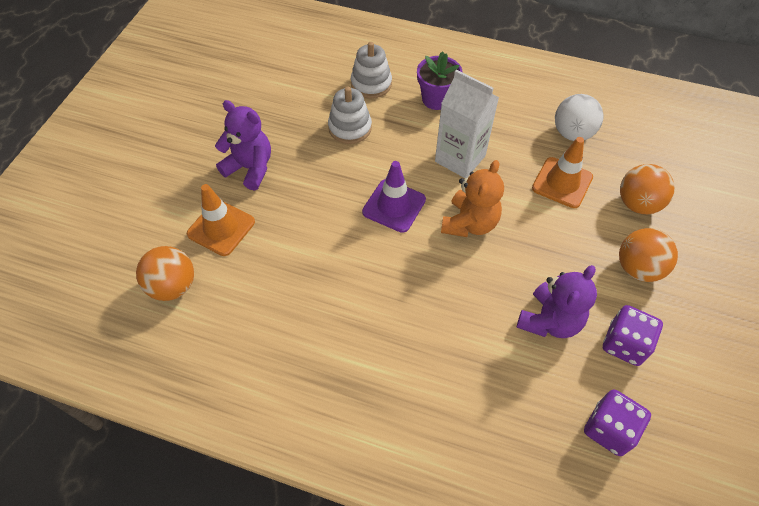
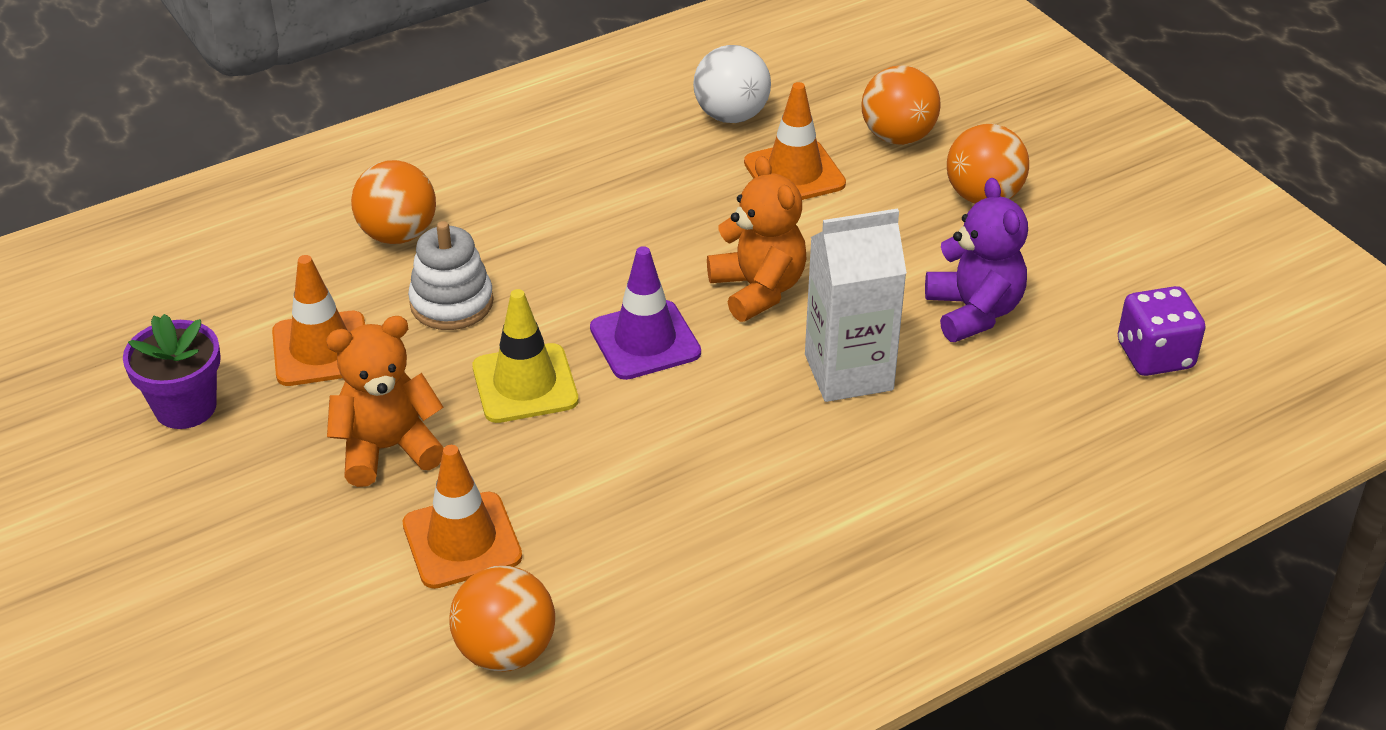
camera: 50 degrees left, 15 degrees down
purple teddy bear [215,100,271,190] -> orange teddy bear [326,316,444,487]
white stacking toy [351,42,392,99] -> orange ball [351,160,436,244]
purple flower pot [417,51,463,110] -> purple flower pot moved to [123,314,221,429]
white carton [435,70,499,178] -> white carton moved to [805,209,907,402]
purple dice [603,305,663,366] -> none
none -> orange traffic cone [272,255,365,386]
none -> yellow traffic cone [472,289,578,423]

